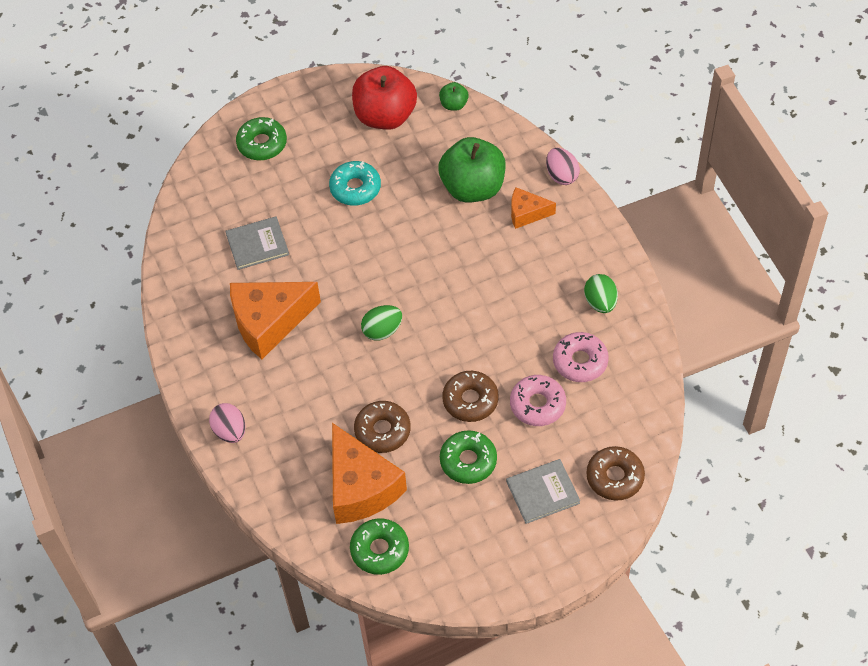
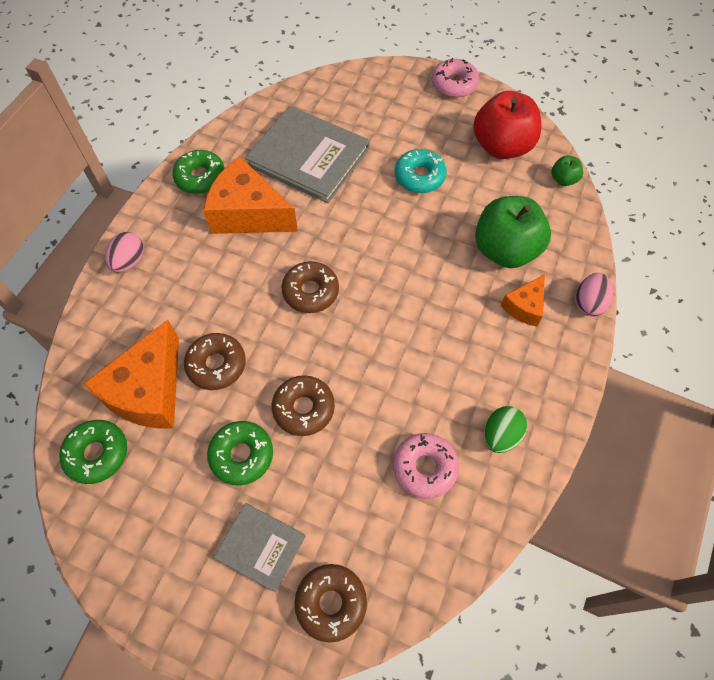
camera: 45 degrees right, 5 degrees up
grey book [225,216,289,270] -> grey book [245,106,370,203], size x1.85
green donut [236,117,287,160] -> green donut moved to [172,150,225,194]
green egg [361,305,402,340] -> brown donut [281,261,339,313]
pink donut [510,375,566,426] -> pink donut moved to [432,58,479,98]
orange cheese [511,187,556,229] -> orange cheese turned 105 degrees counterclockwise [501,274,545,327]

